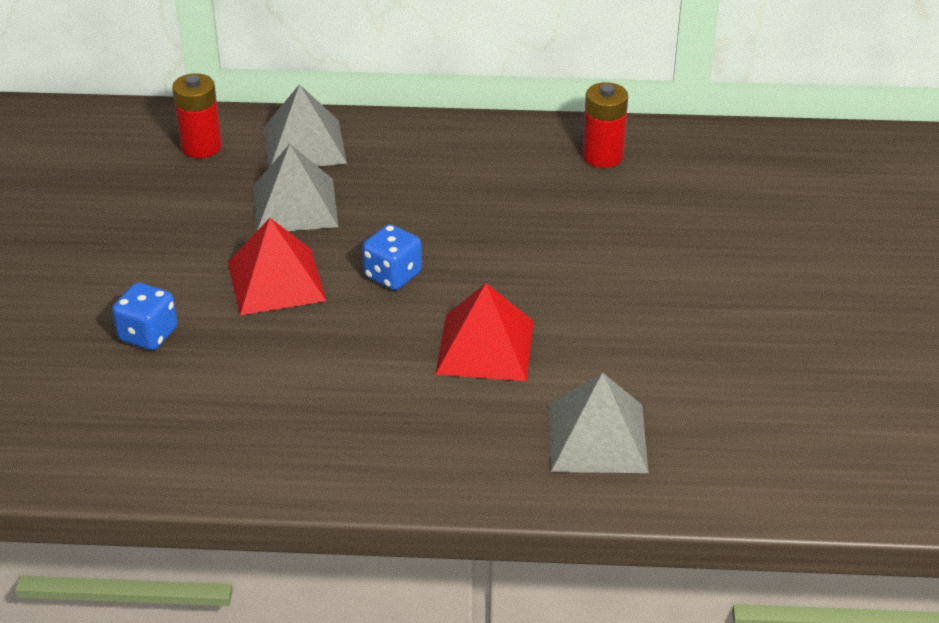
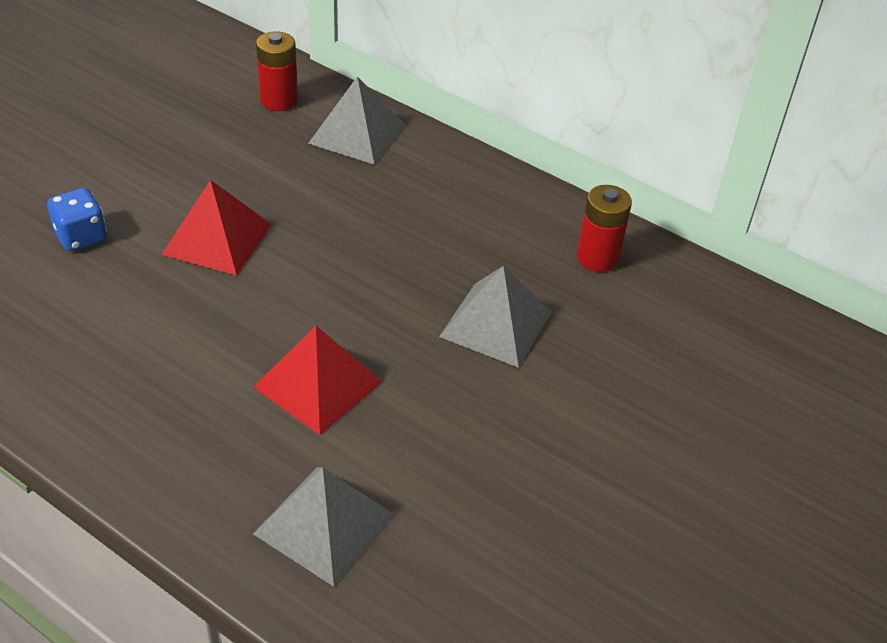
camera: 30 degrees right, 5 degrees up
grey pyramid [254,144,338,232] -> grey pyramid moved to [439,266,551,368]
blue dice [362,224,422,290] -> none

